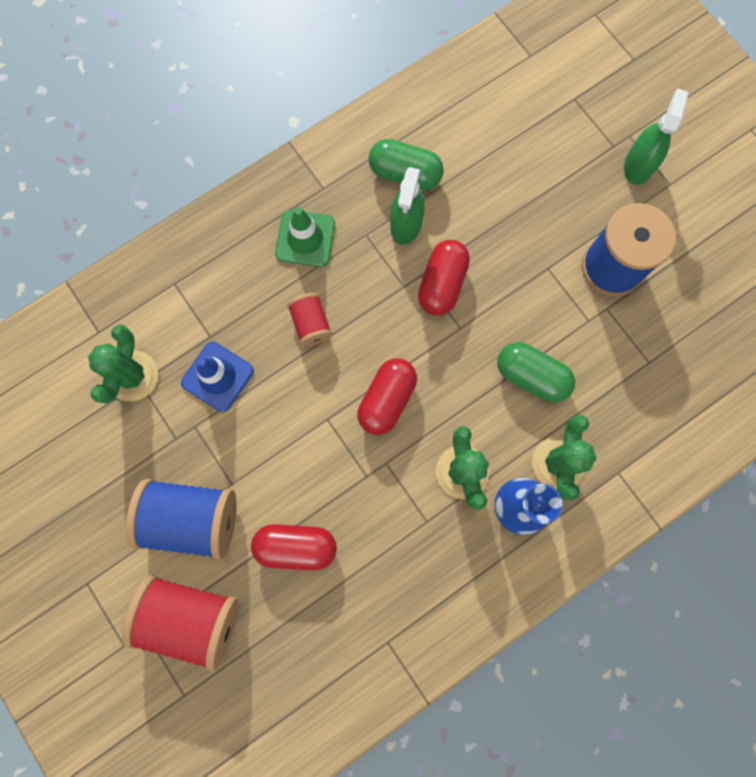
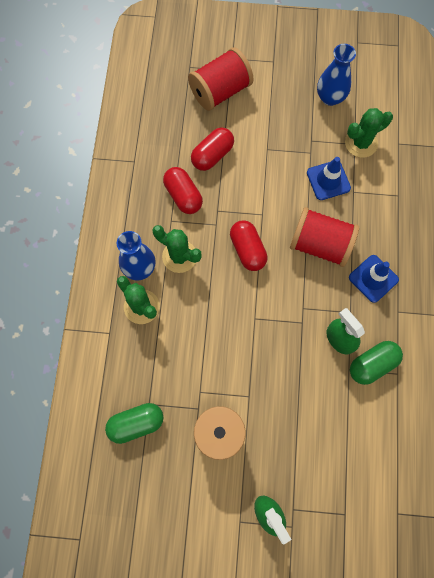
camera: 130 degrees right, 5 degrees down
green cactus [88,324,158,404] -> green cactus turned 75 degrees counterclockwise [345,108,393,158]
blue spool [126,479,237,560] -> none
green traffic cone [275,207,335,267] -> blue traffic cone [349,255,399,303]
red spool [287,293,333,347] -> red spool [290,207,359,267], size x1.89
red capsule [418,240,470,316] -> red capsule moved to [163,167,203,214]
green capsule [497,342,575,402] -> green capsule moved to [105,403,164,444]
none -> blue vase [317,44,356,106]

